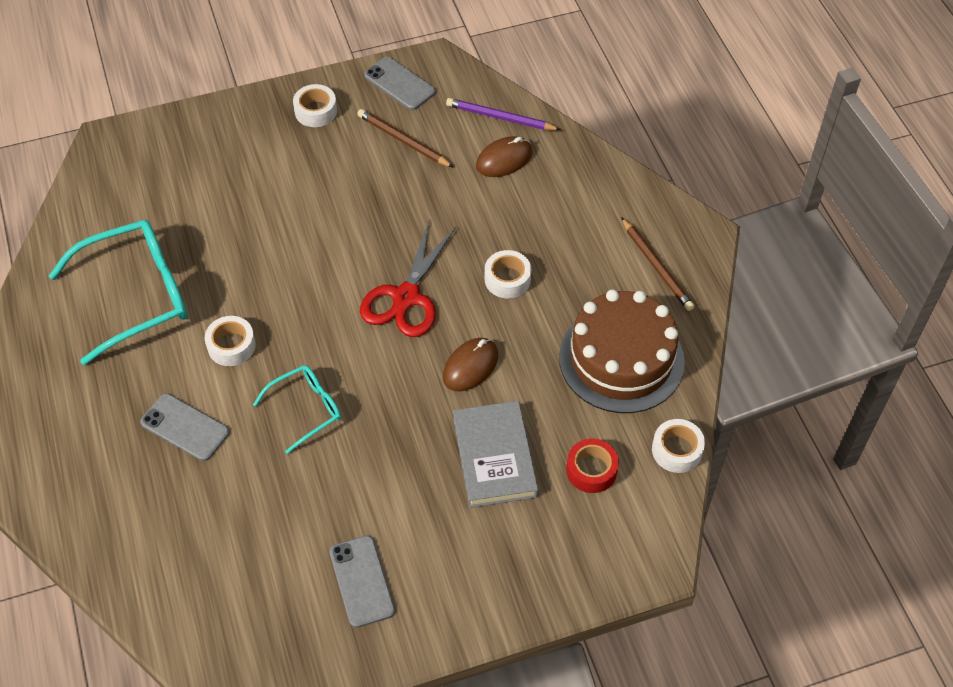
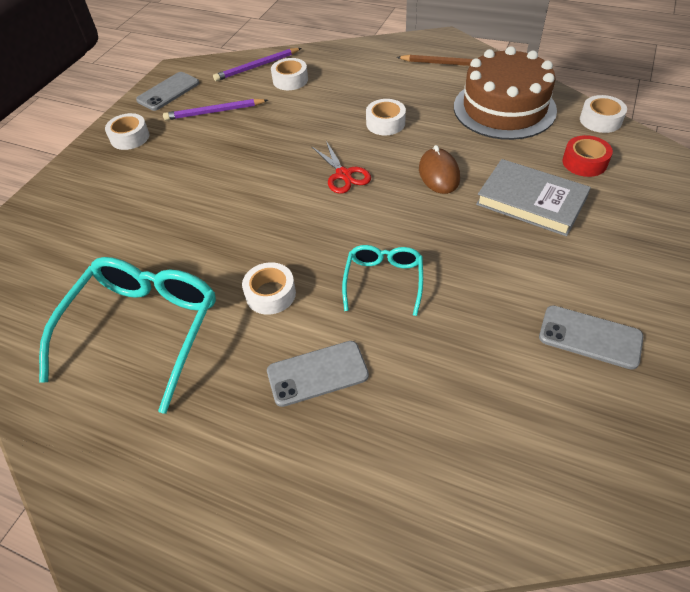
camera: 45 degrees left, 5 degrees down
brown pencil [357,109,454,168] -> purple pencil [163,99,268,120]
red scissors [360,221,456,337] -> red scissors [311,141,371,194], size x0.64
grey phone [364,57,436,110] -> grey phone turned 45 degrees counterclockwise [136,72,199,111]
brown mouse [476,136,532,177] -> white tape [271,58,308,90]

